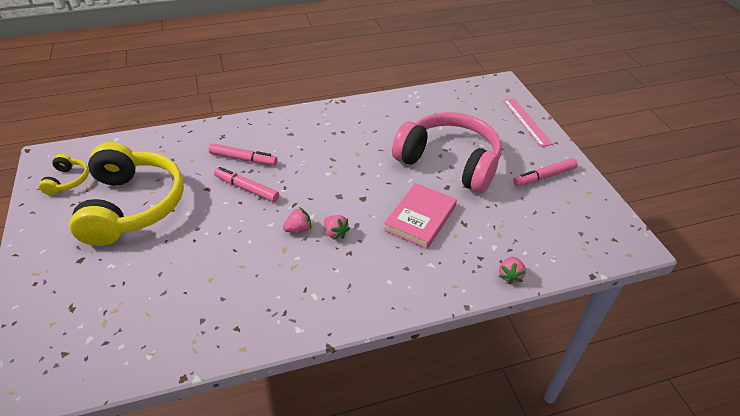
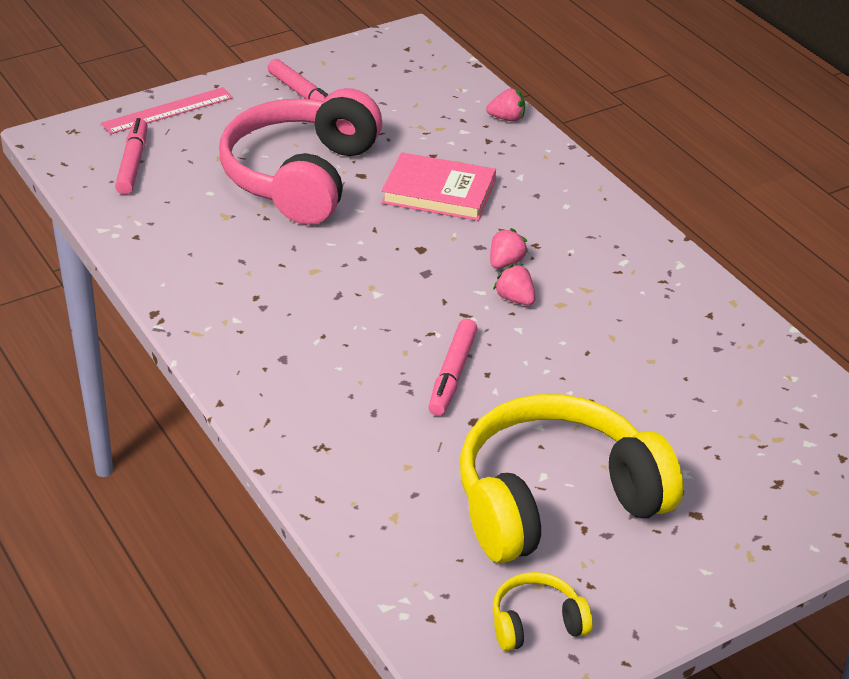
camera: 105 degrees left, 5 degrees down
pink marker [209,143,277,166] -> pink marker moved to [115,118,147,195]

